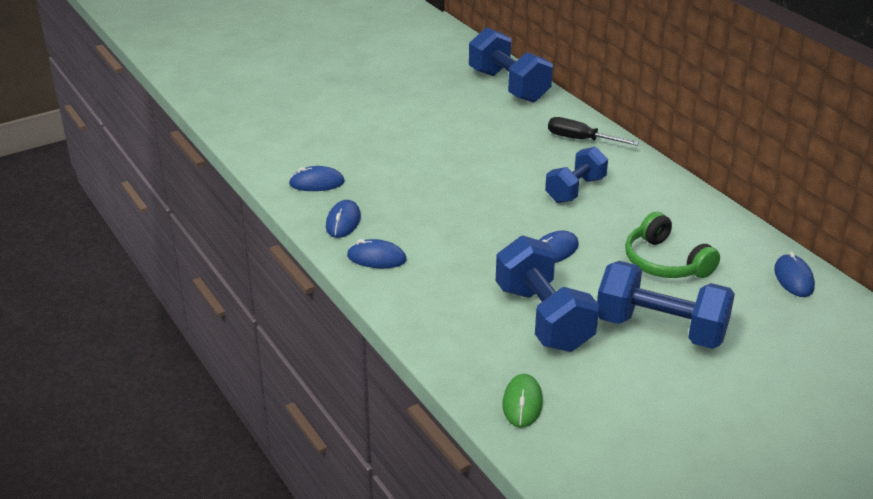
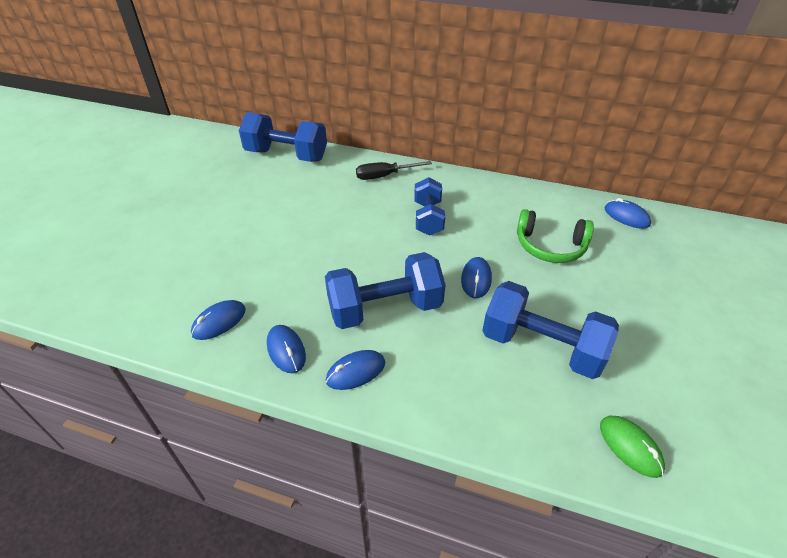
camera: 40 degrees left, 10 degrees up
blue dumbbell [597,261,735,349] -> blue dumbbell moved to [325,252,446,329]

